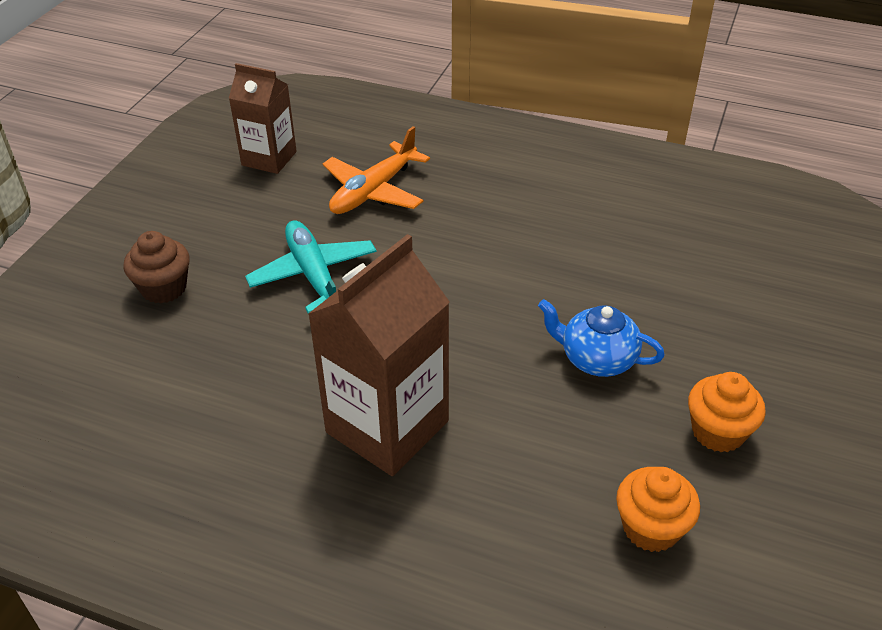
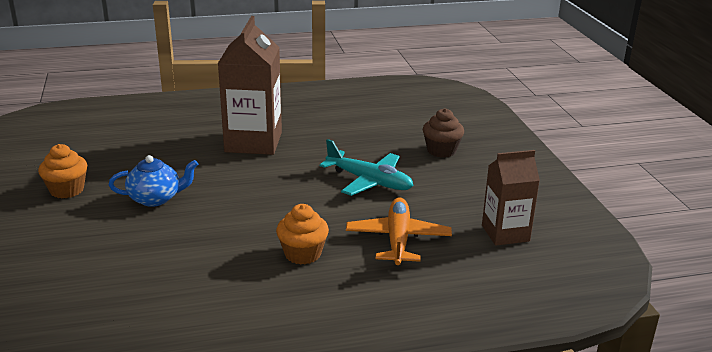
camera: 145 degrees right, 15 degrees down
orange cupcake [616,467,700,552] -> orange cupcake moved to [276,204,329,265]

